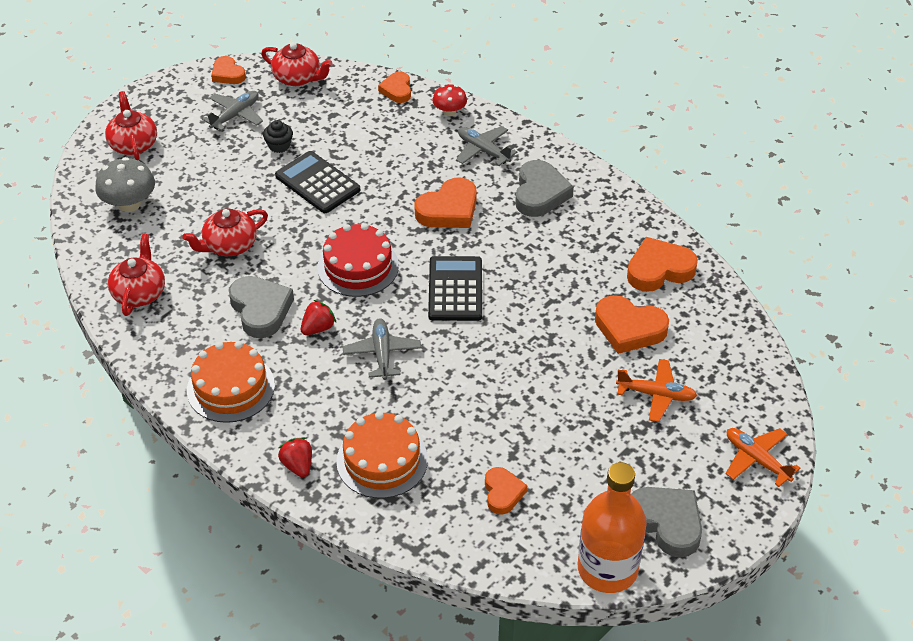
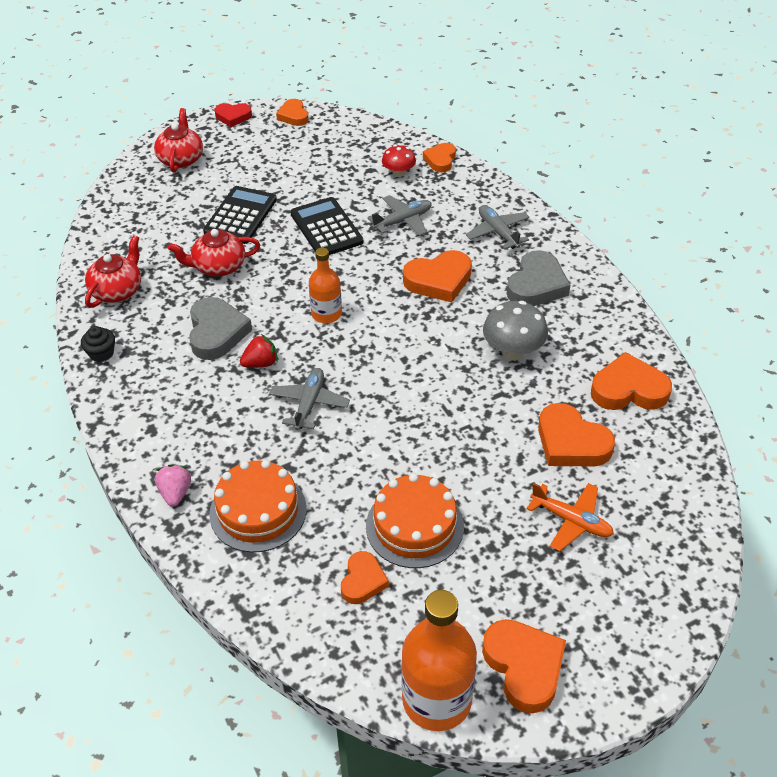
camera: 20 degrees right, 0 degrees up
grey mushroom [95,157,155,212] -> grey mushroom moved to [483,301,548,360]
orange cake [187,341,275,423] -> orange cake moved to [366,473,464,568]
grey plane [202,91,263,131] -> grey plane moved to [368,195,432,236]
red teapot [261,42,333,86] -> none
black cupcake [263,120,293,153] -> black cupcake moved to [81,326,115,362]
red strawberry [278,437,312,477] -> pink strawberry [155,464,191,507]
red cake [317,223,399,297] -> orange bottle [309,248,342,323]
black calculator [428,256,482,321] -> black calculator moved to [203,186,277,244]
red mushroom [432,84,467,116] -> red mushroom moved to [382,145,416,177]
grey heart [631,487,702,558] -> orange heart [482,619,566,713]
orange plane [726,428,801,487] -> none
none -> red heart [215,103,252,127]

